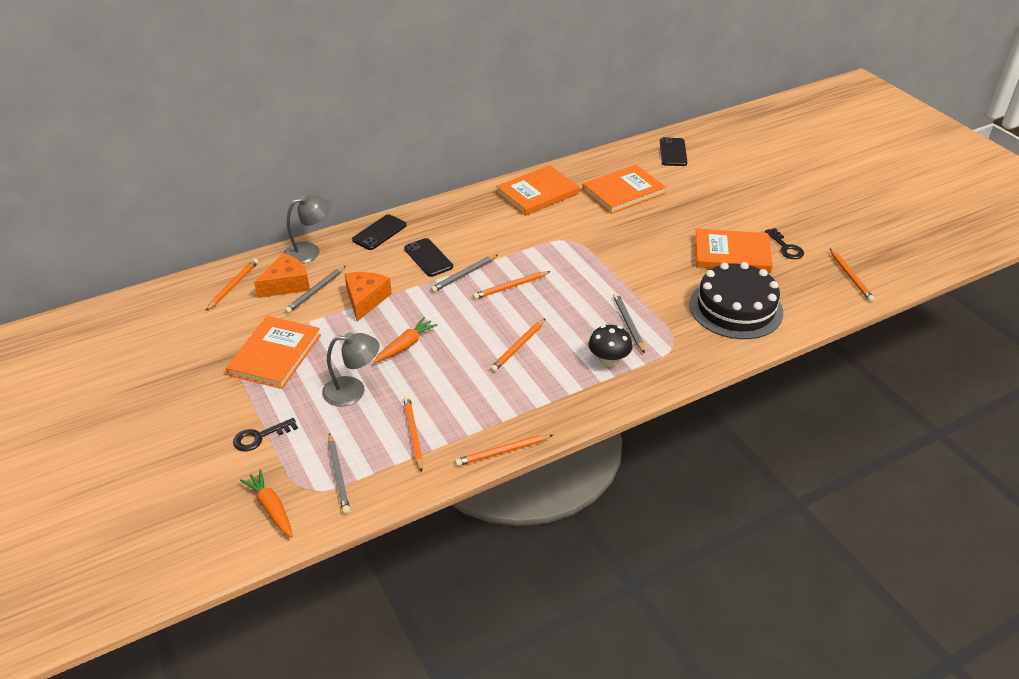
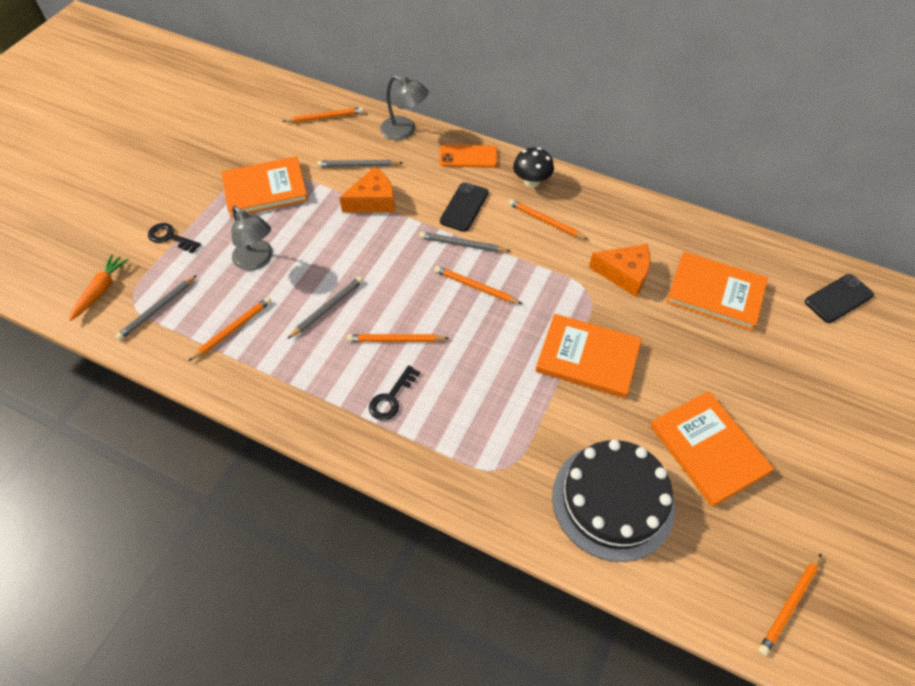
camera: 55 degrees right, 15 degrees up
orange cheese [254,253,310,298] -> orange cheese moved to [589,244,651,297]
black phone [352,214,407,250] -> orange phone [439,144,498,168]
orange carrot [374,317,438,363] -> none
orange pencil [455,435,553,466] -> orange pencil moved to [508,199,589,240]
orange book [496,165,580,216] -> orange book moved to [535,314,642,398]
black mushroom [588,325,633,367] -> black mushroom moved to [513,147,554,188]
grey pencil [613,293,645,354] -> grey pencil moved to [287,276,363,339]
black key [765,228,804,259] -> black key moved to [369,365,420,420]

